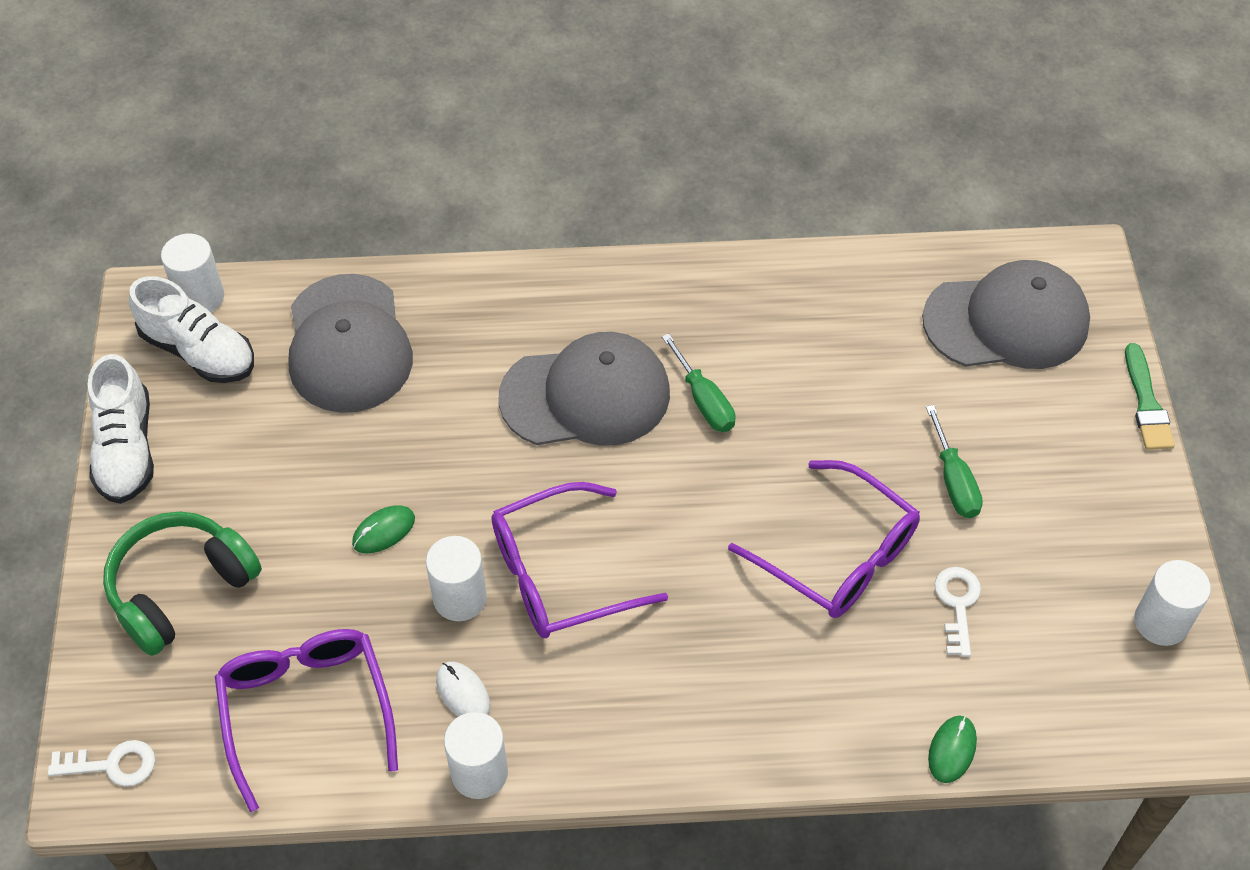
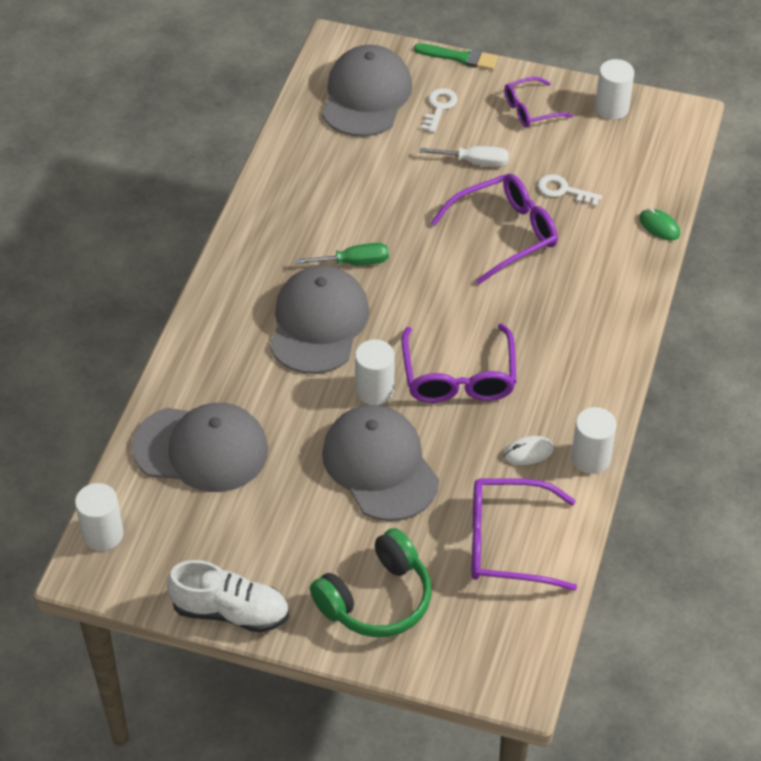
camera: 70 degrees left, 5 degrees down
white key [48,740,155,786] -> white key moved to [421,88,458,133]
green headphones [103,512,262,656] -> green headphones turned 105 degrees counterclockwise [310,528,432,637]
white shoe [129,276,254,383] -> none
green mouse [352,505,415,553] -> grey cap [322,405,439,521]
white cylinder [426,536,487,621] -> white cylinder moved to [355,339,395,405]
green screwdriver [926,405,983,518] -> white screwdriver [419,146,509,167]
none -> purple glasses [504,77,573,127]

